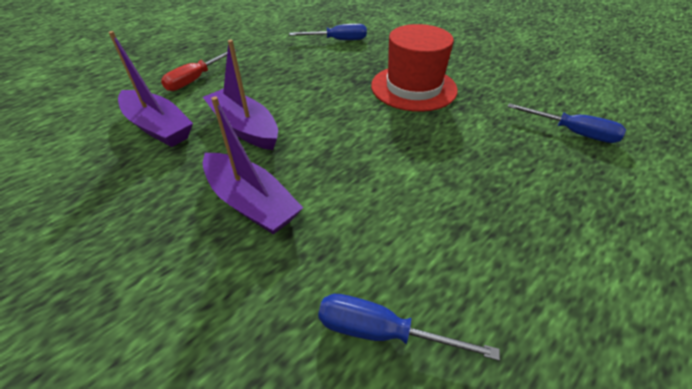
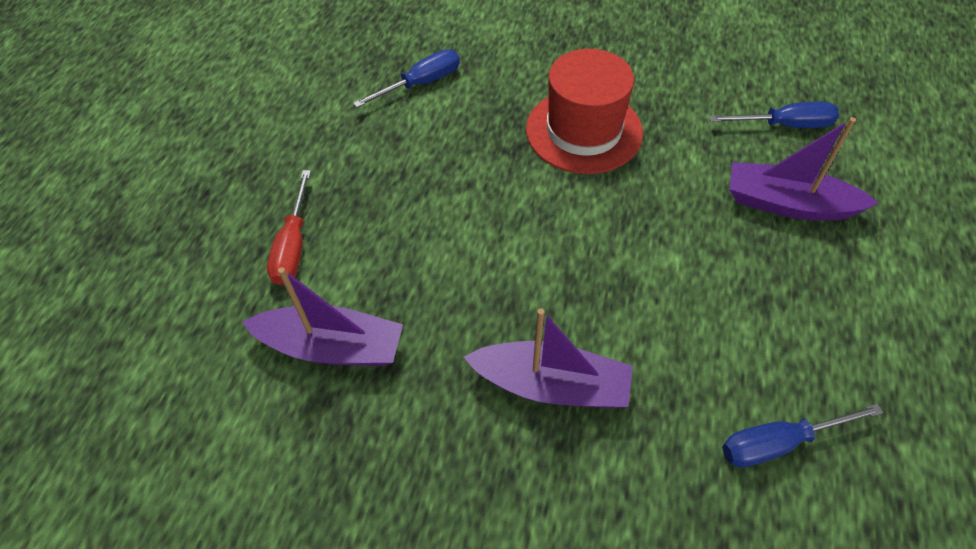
camera: 30 degrees left, 10 degrees up
purple boat [203,40,278,150] -> purple boat moved to [729,117,879,221]

